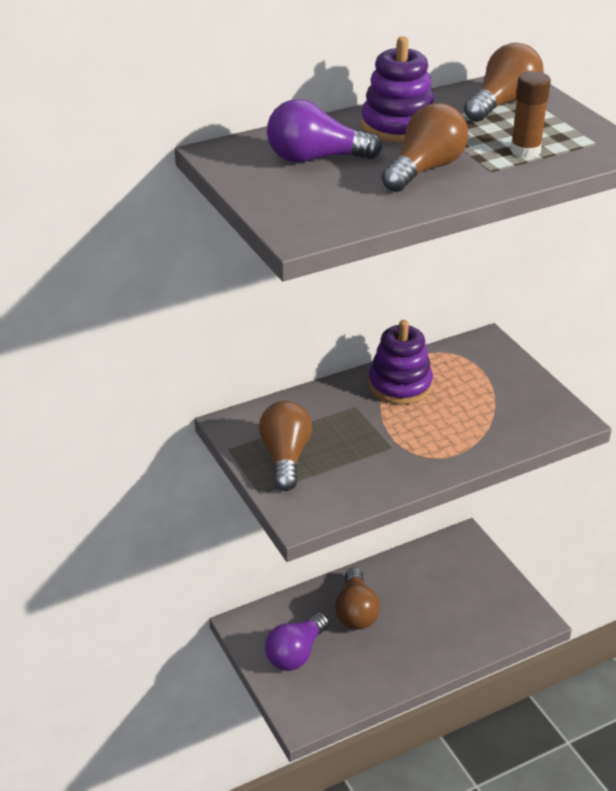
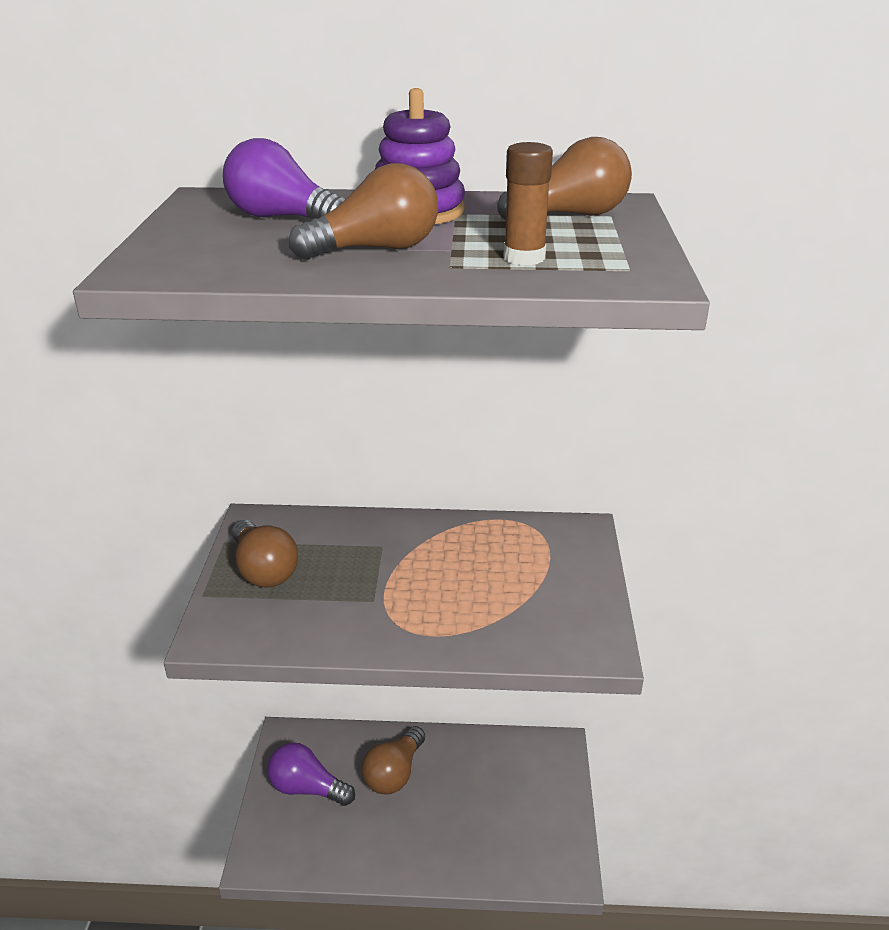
camera: 30 degrees right, 5 degrees down
brown light bulb [259,401,312,491] -> brown light bulb turned 120 degrees clockwise [232,520,298,587]
purple light bulb [265,612,329,671] -> purple light bulb turned 45 degrees clockwise [267,742,355,806]
purple stacking toy [368,320,433,405] -> none

